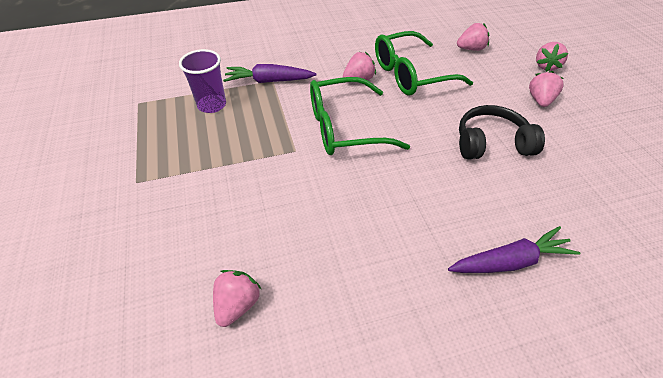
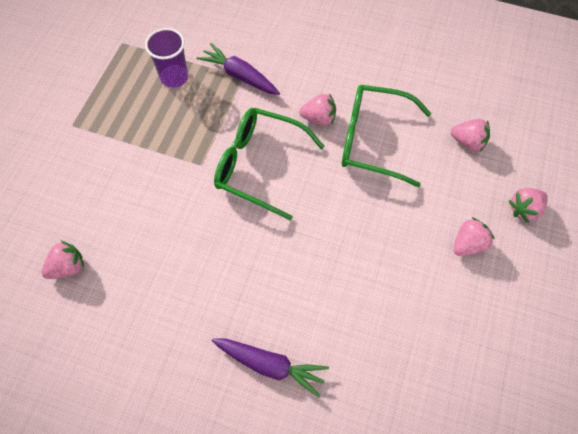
camera: 35 degrees right, 15 degrees up
black headphones [459,105,545,160] -> none

